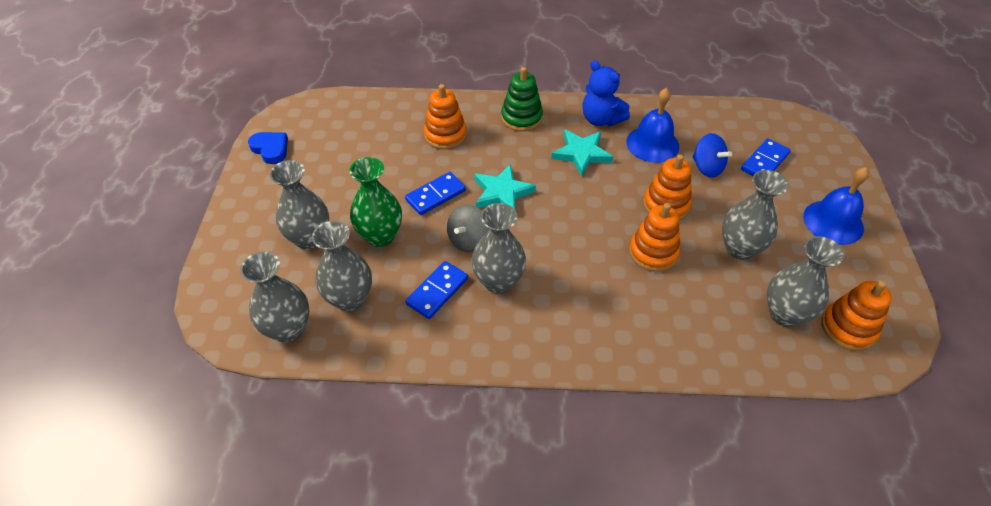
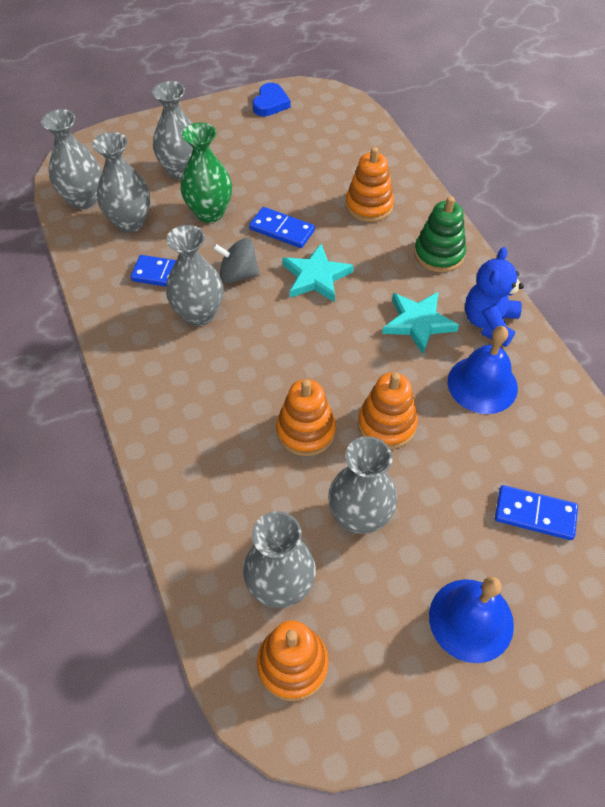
camera: 65 degrees right, 5 degrees up
blue spinning top [693,133,732,178] -> none

